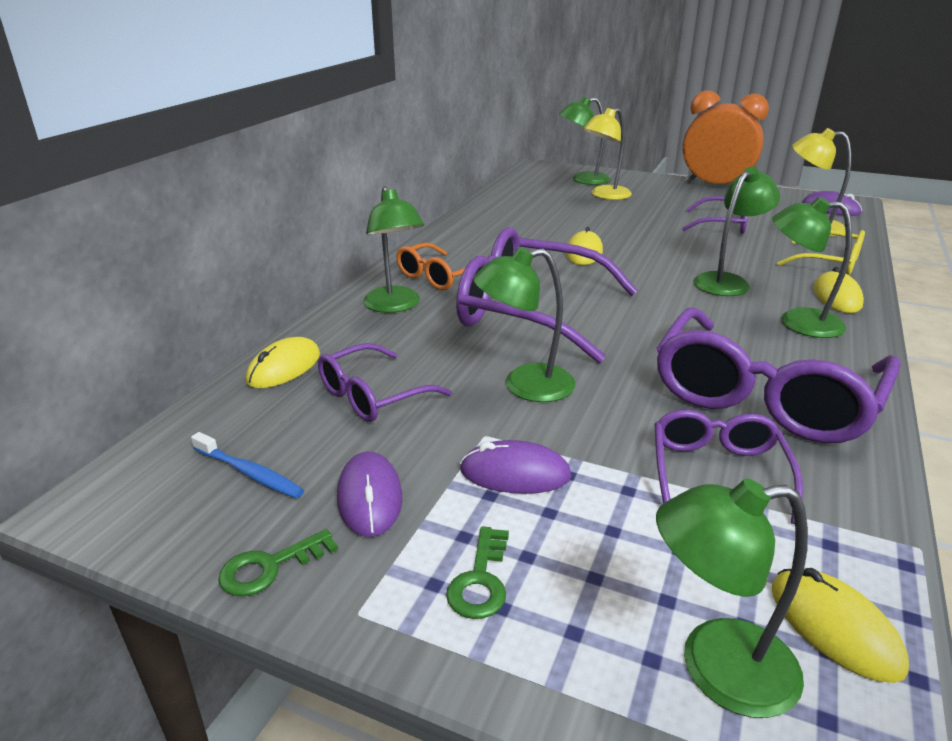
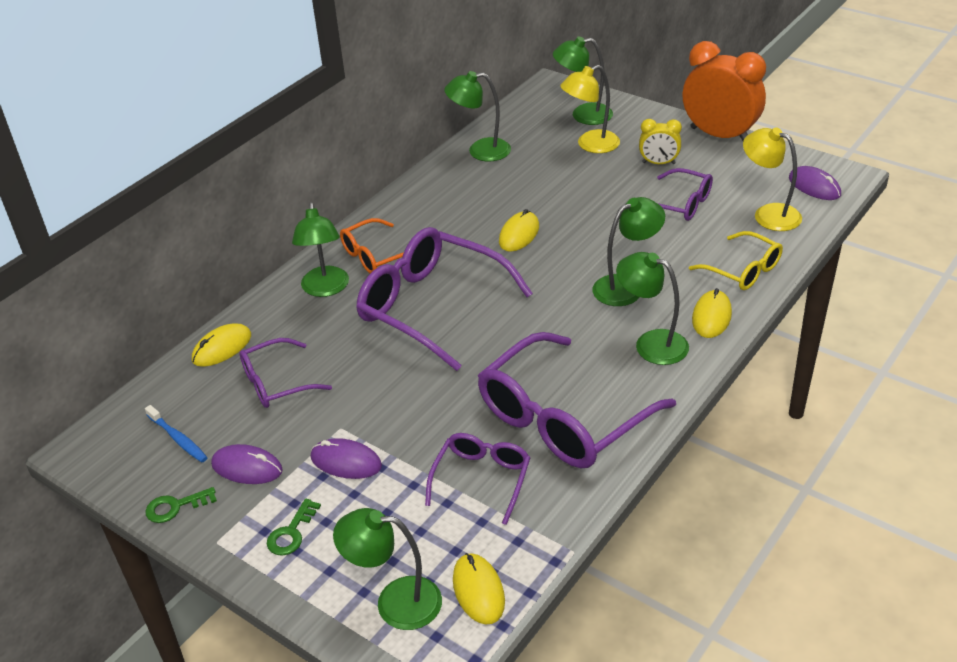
camera: 15 degrees right, 10 degrees up
purple mouse [337,452,402,537] -> purple mouse turned 75 degrees counterclockwise [211,444,283,484]
green lamp [473,247,575,402] -> green lamp moved to [444,71,511,161]
none -> yellow clock [639,119,682,164]

